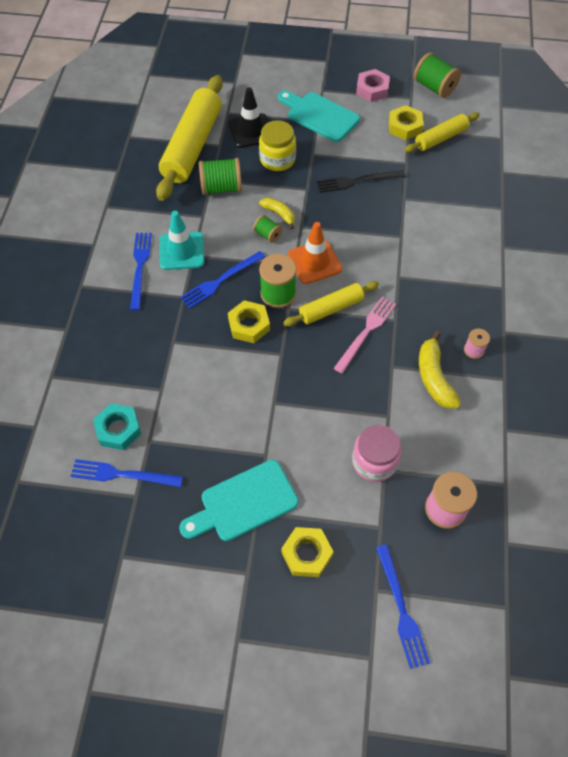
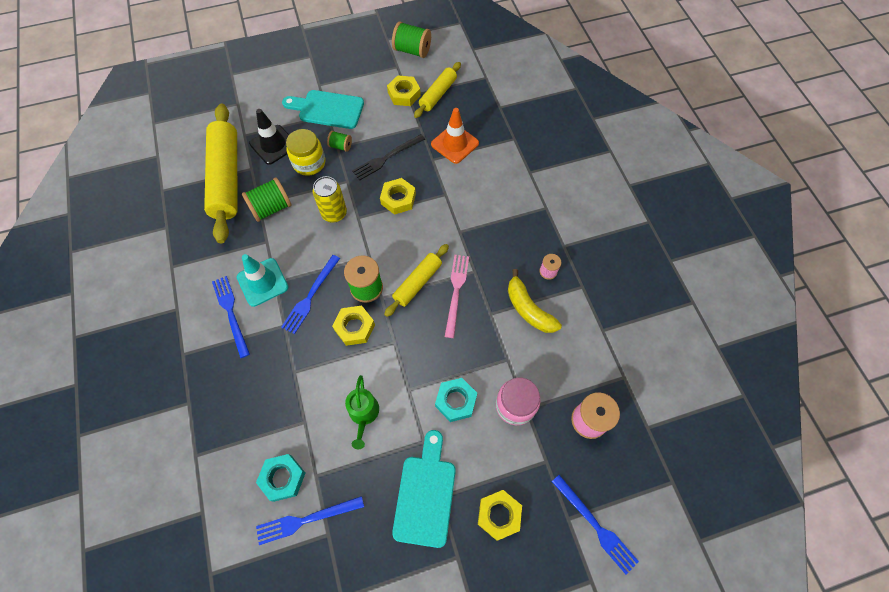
camera: 25 degrees left, 5 degrees up
turquoise cutting board [179,460,298,541] -> turquoise cutting board turned 150 degrees clockwise [392,430,456,548]
green spool [253,215,282,243] -> green spool moved to [327,131,352,152]
yellow banana [259,198,295,229] -> yellow can [313,176,347,222]
orange traffic cone [288,222,342,284] -> orange traffic cone moved to [431,108,479,164]
pink nut [356,69,390,102] -> none
none -> green watering can [345,375,379,449]
none -> yellow nut [380,178,416,215]
none -> turquoise nut [435,378,477,422]

